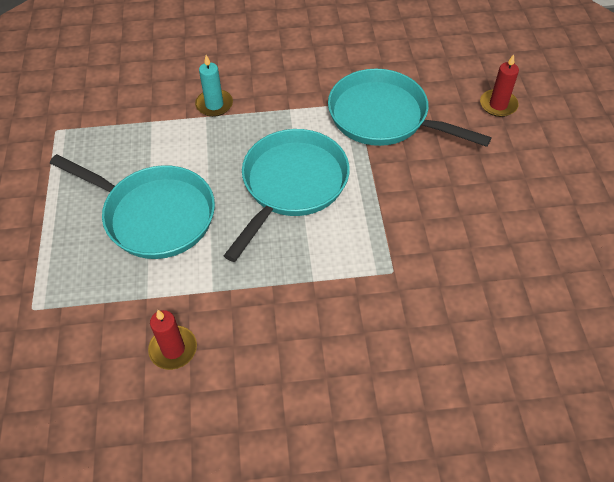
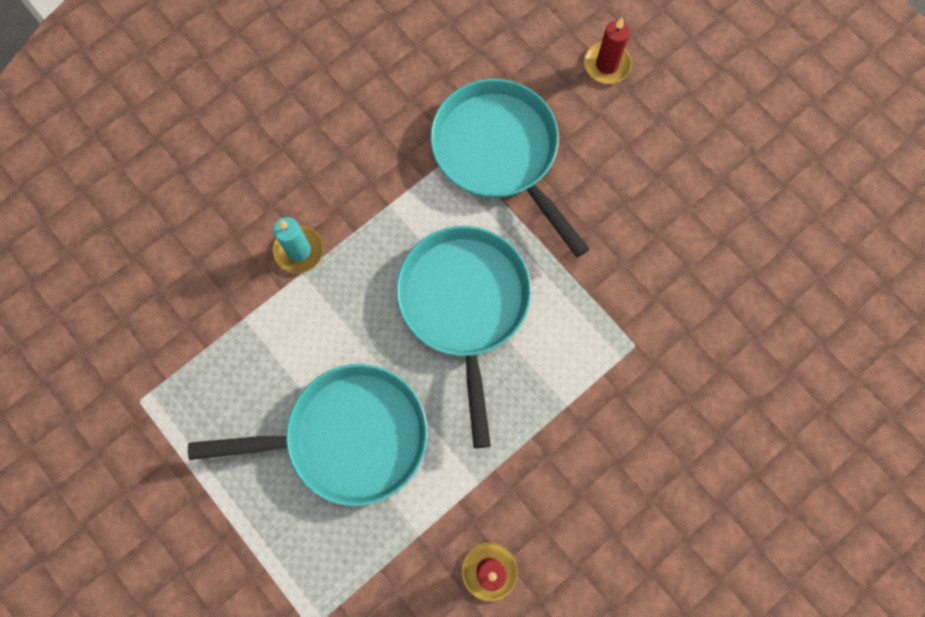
camera: 35 degrees left, 20 degrees up
turquoise pan [328,69,492,147] -> turquoise pan turned 60 degrees clockwise [430,79,589,258]

